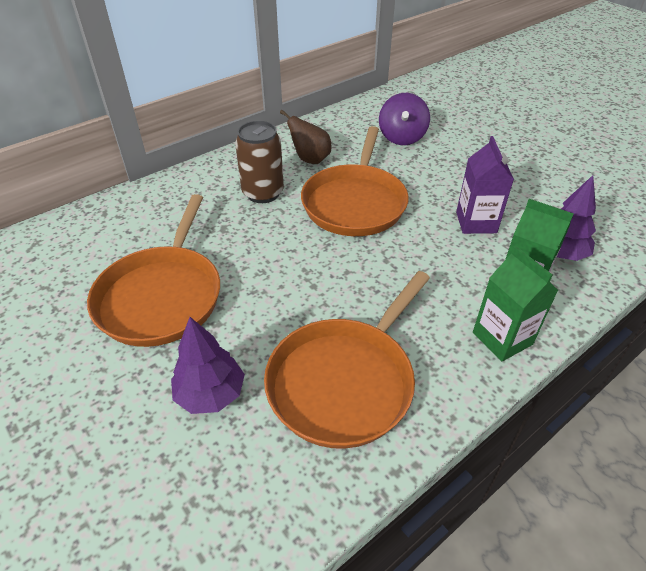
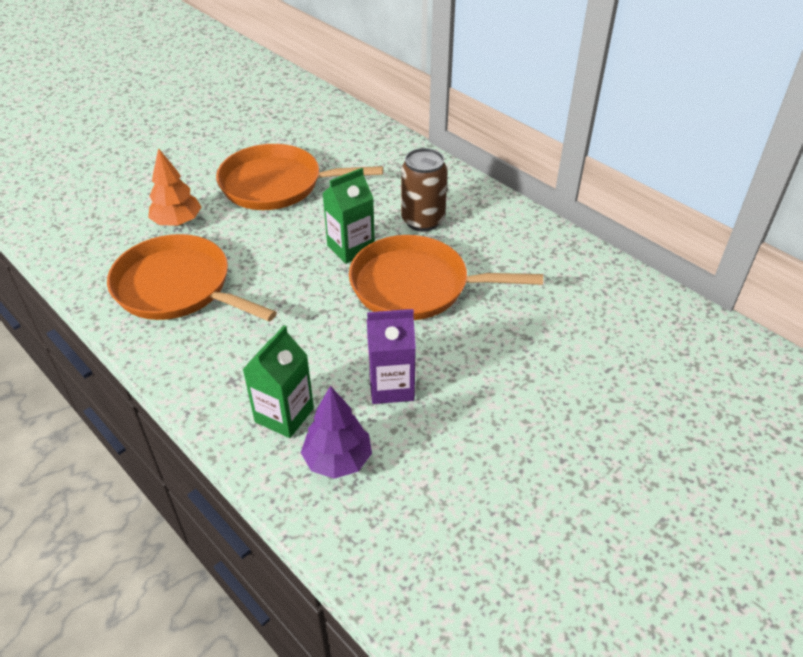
camera: 85 degrees right, 0 degrees up
purple tree [171,317,245,414] -> orange tree [148,148,201,226]
brown pear [280,110,331,164] -> none
purple spinning top [379,93,430,145] -> none
green carton [473,246,558,361] -> green carton moved to [322,168,375,264]

